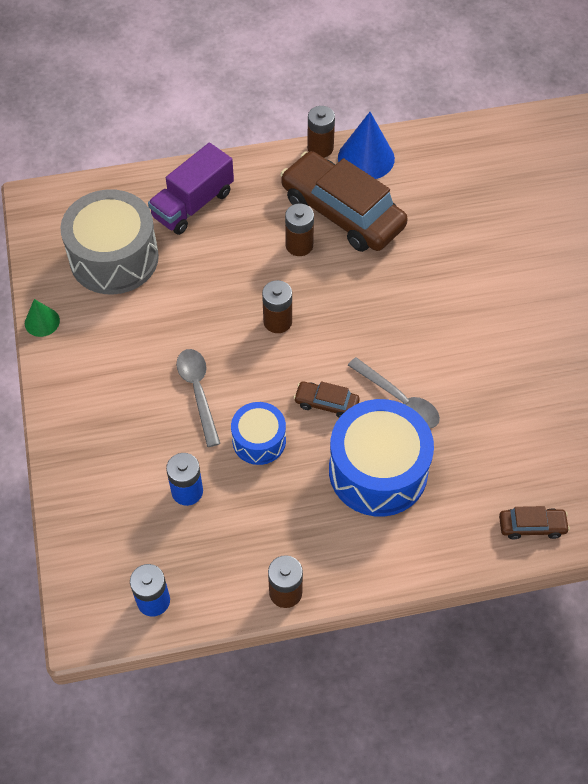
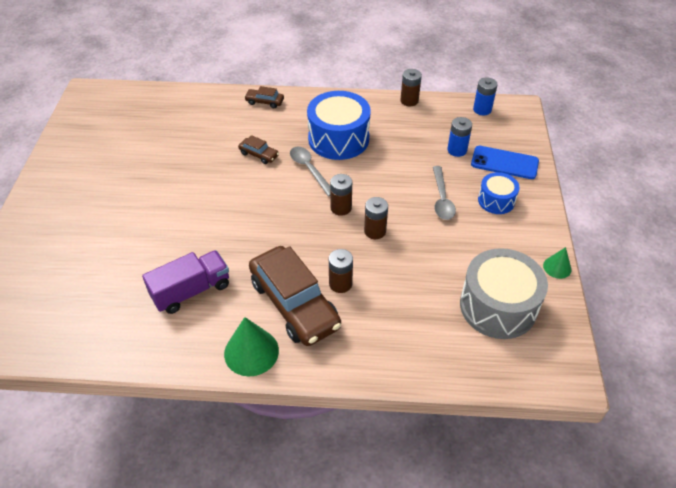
camera: 165 degrees left, 10 degrees down
purple truck [148,143,234,235] -> purple truck moved to [142,250,229,314]
blue drum [231,402,286,465] -> blue drum moved to [478,172,520,214]
brown car [294,381,360,418] -> brown car moved to [238,135,279,164]
brown battery [307,106,335,158] -> brown battery moved to [330,174,352,216]
blue cone [338,112,395,179] -> green cone [224,317,279,377]
none -> blue phone [471,146,539,179]

